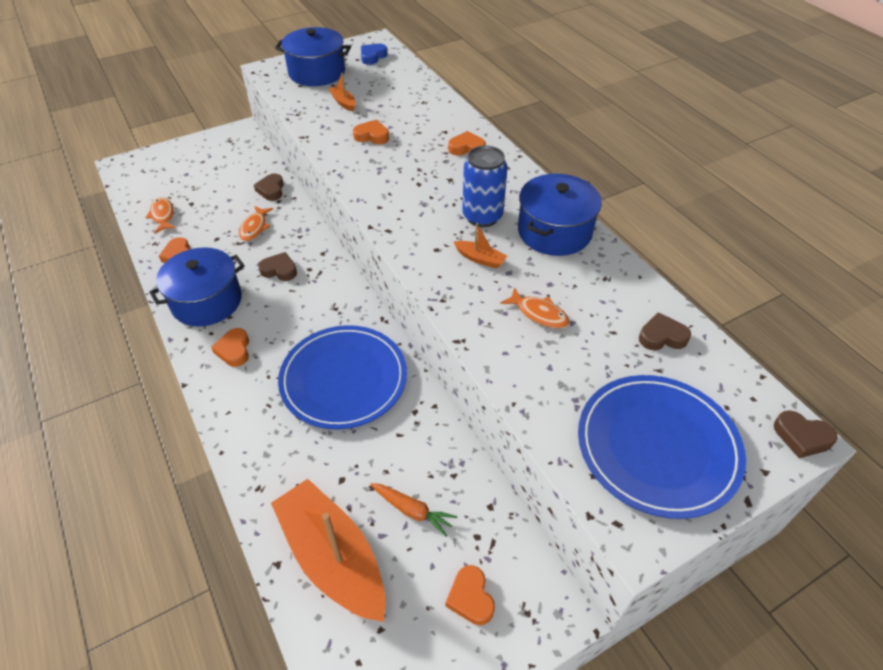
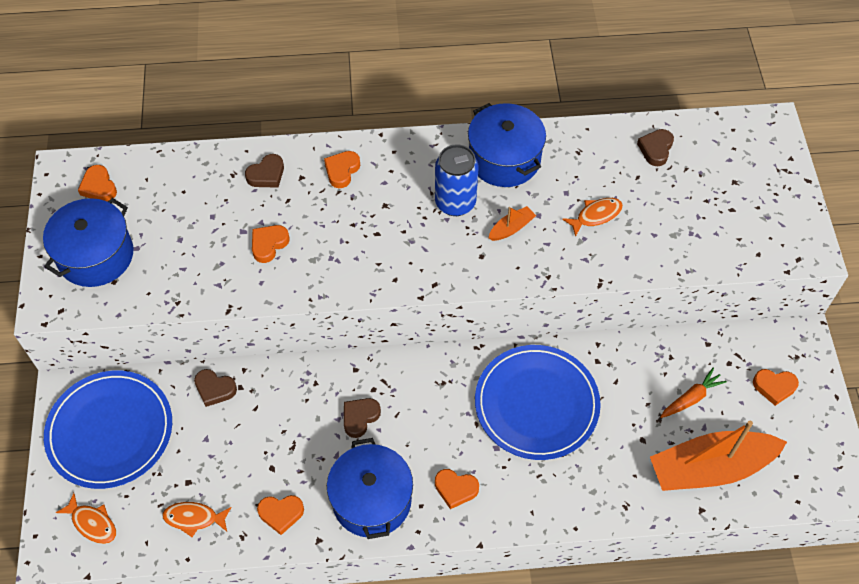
camera: 65 degrees left, 10 degrees up
orange fish [239,206,273,241] -> orange fish moved to [56,493,116,544]
orange boat [329,73,356,111] -> none
blue heart [361,44,388,65] -> orange heart [78,165,117,202]
blue plate [578,375,746,519] -> blue plate moved to [44,371,172,489]
brown heart [774,410,838,458] -> brown heart moved to [245,154,284,188]

